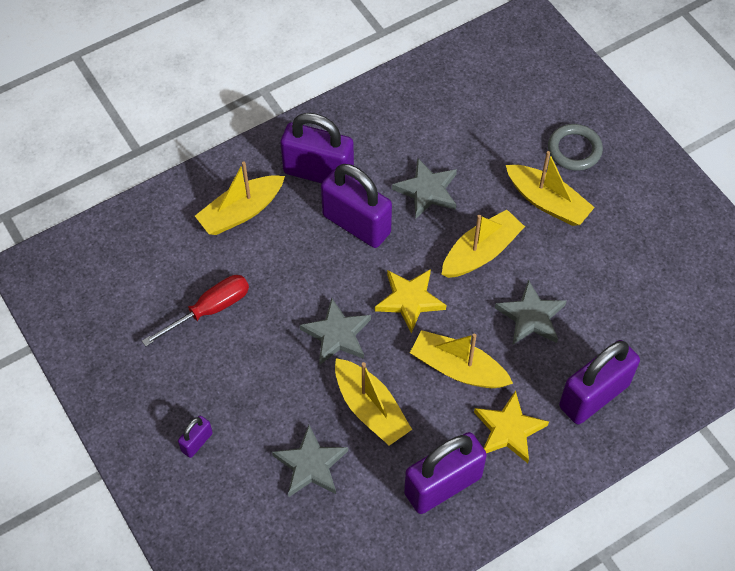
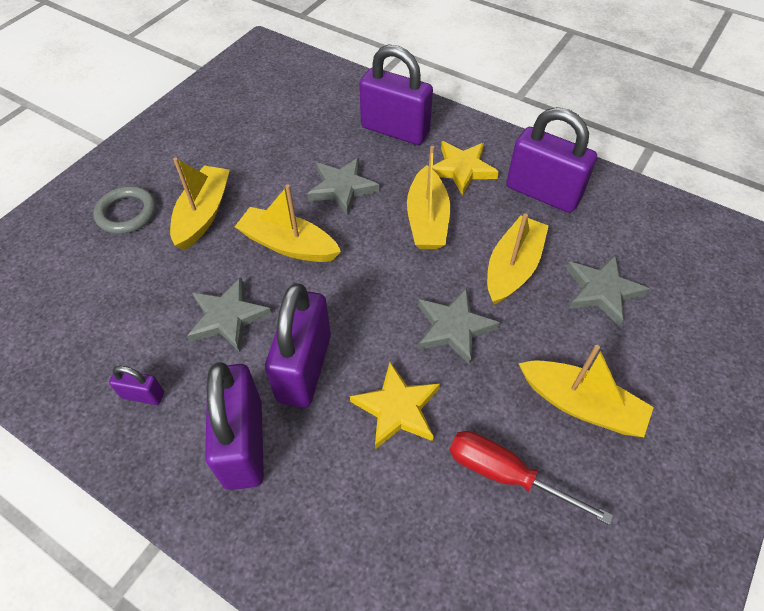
camera: 115 degrees left, 5 degrees down
purple padlock [178,416,213,458] -> purple padlock moved to [109,366,164,405]
yellow boat [195,161,285,235] -> yellow boat moved to [518,345,654,437]
yellow star [375,269,446,333] -> yellow star moved to [350,362,440,450]

